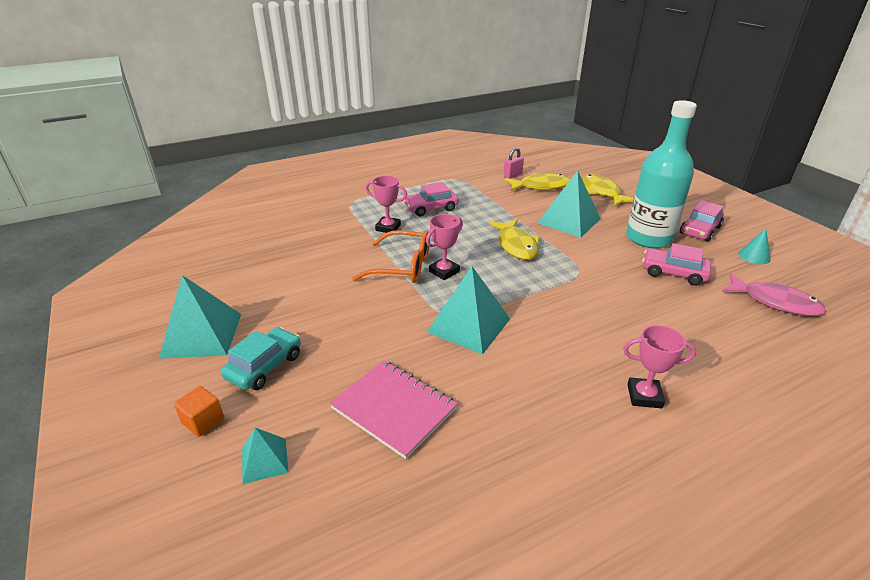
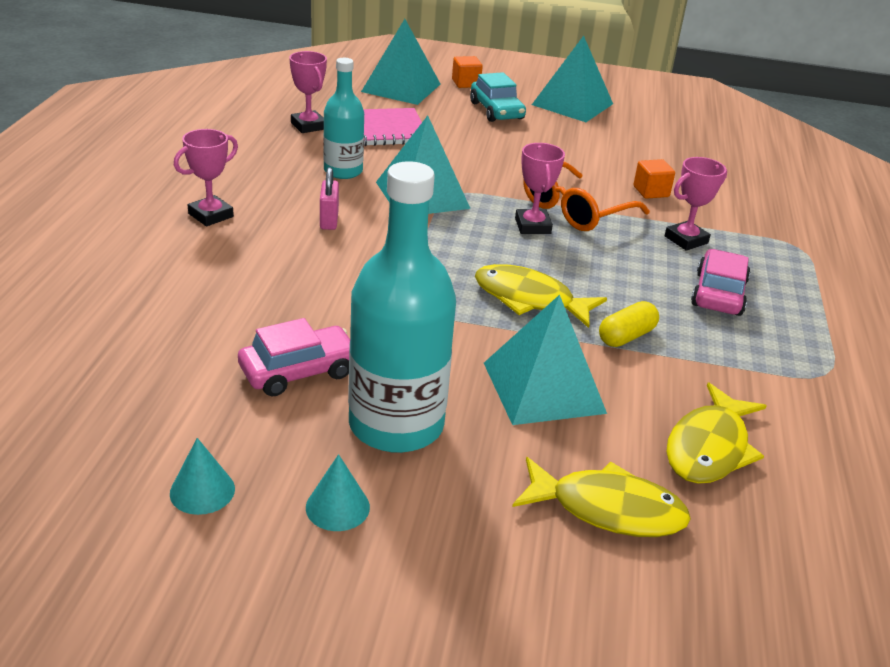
camera: 125 degrees right, 0 degrees up
turquoise pyramid [242,428,289,484] -> turquoise pyramid [361,19,440,105], size x1.88
pink padlock [503,147,524,179] -> pink padlock moved to [320,167,339,230]
pink car [680,200,724,242] -> turquoise cone [306,454,370,531]
pink fish [722,273,826,316] -> none
none -> pink trophy [289,51,327,133]
none -> turquoise bottle [324,58,364,179]
none -> yellow capsule [599,301,659,347]
none -> orange cube [633,159,675,199]

